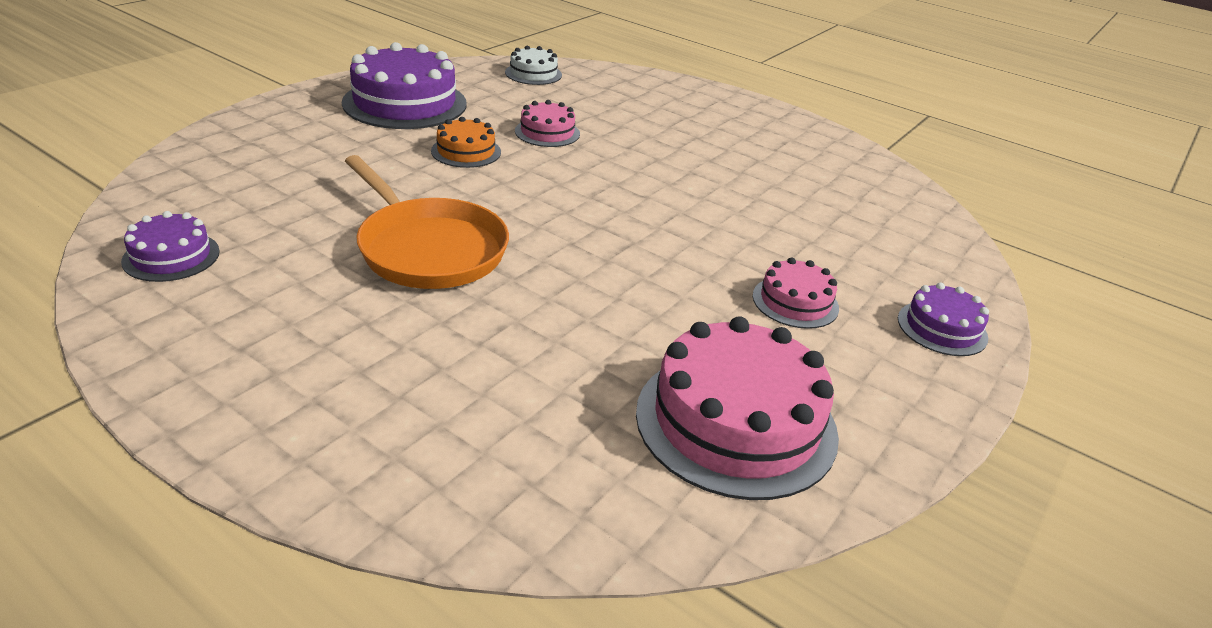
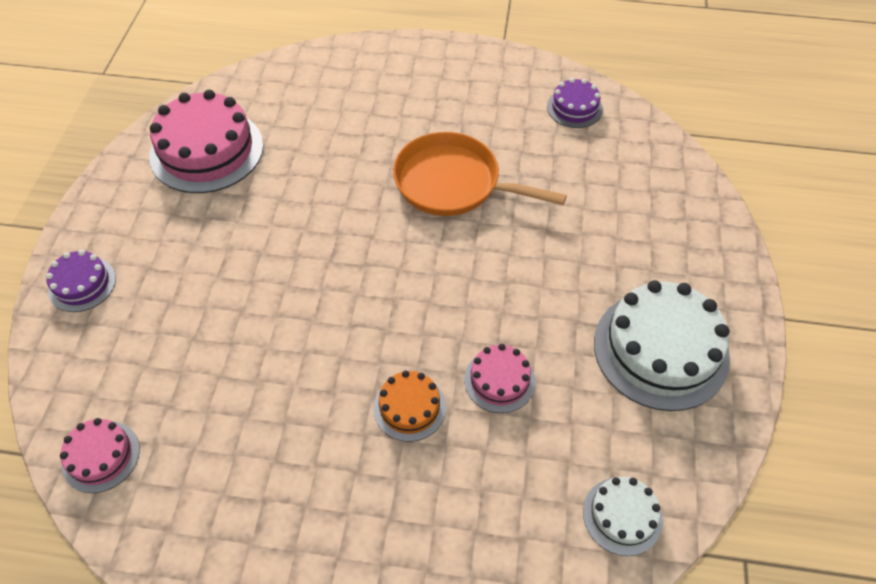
camera: 155 degrees right, 20 degrees up
purple cake [342,42,467,129] -> white cake [594,280,730,411]
orange cake [431,117,501,168] -> orange cake moved to [373,370,446,442]
pink cake [753,257,839,329] -> pink cake moved to [60,418,140,493]

